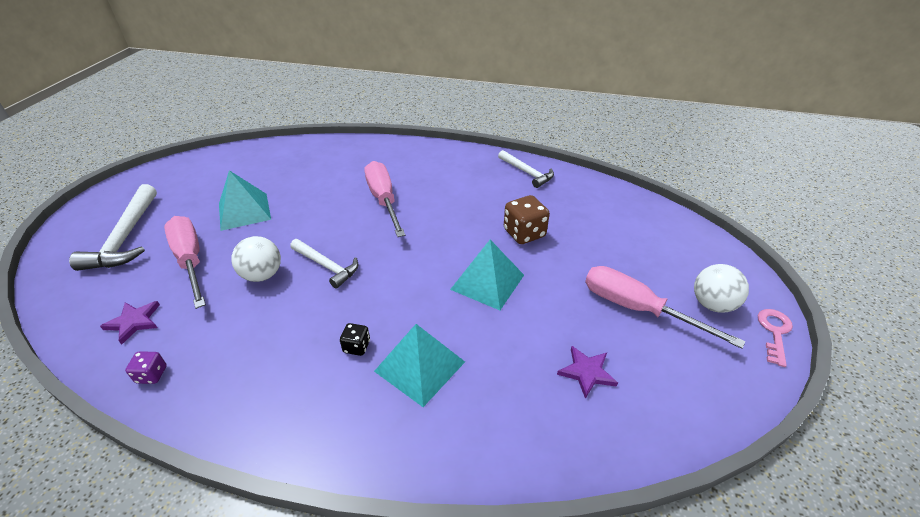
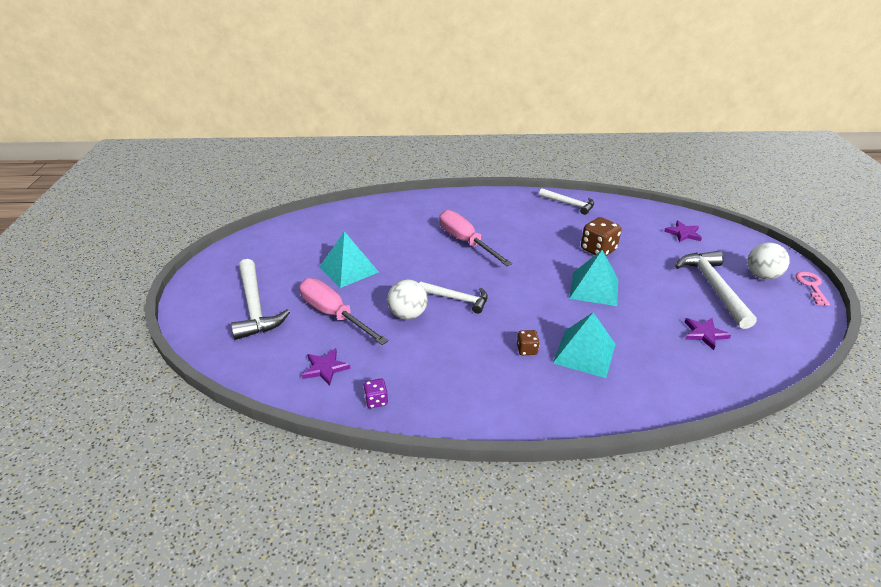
camera: 15 degrees left, 5 degrees down
black dice [340,323,370,356] -> brown dice [517,330,540,355]
pink screwdriver [585,266,745,349] -> white hammer [675,251,757,329]
none -> purple star [664,221,702,242]

